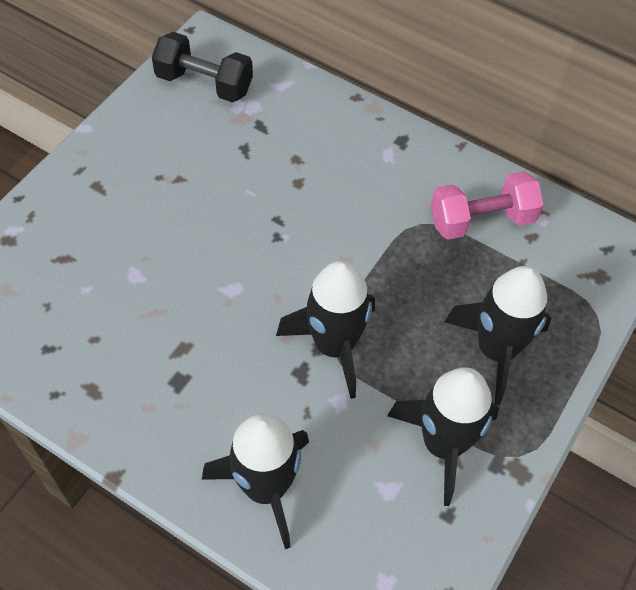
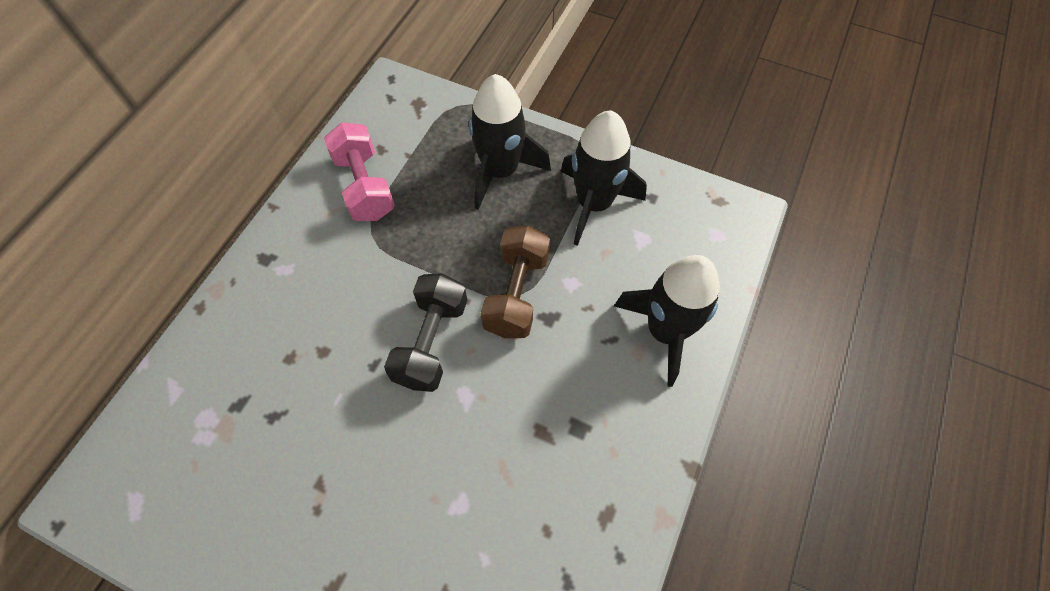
camera: 95 degrees left, 5 degrees up
black dumbbell [152,32,253,103] -> black dumbbell moved to [384,273,467,392]
black rocket [276,261,375,399] -> brown dumbbell [480,225,550,338]

